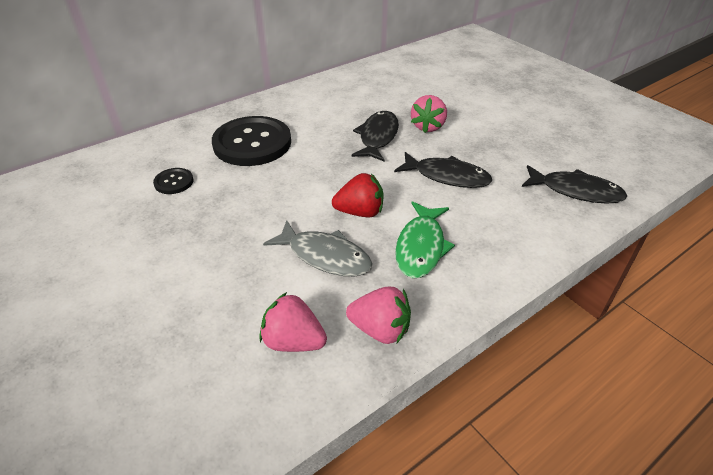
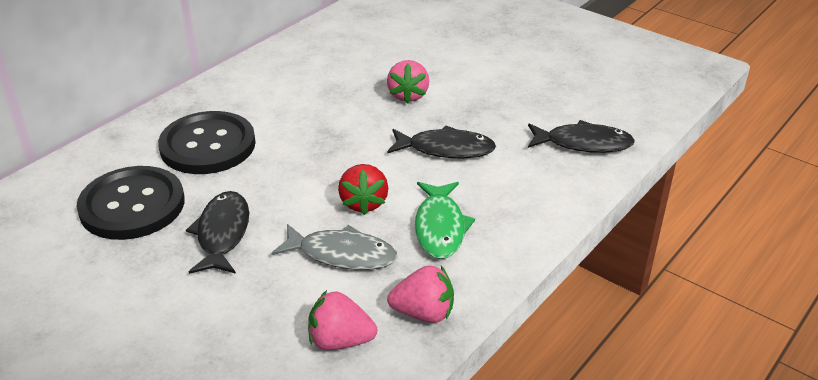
camera: 15 degrees left, 5 degrees down
black button [153,168,194,194] -> black button [76,166,184,240], size x2.24
red strawberry [332,173,384,217] -> red strawberry turned 105 degrees clockwise [338,164,388,215]
black fish [352,111,399,161] -> black fish moved to [186,191,249,274]

